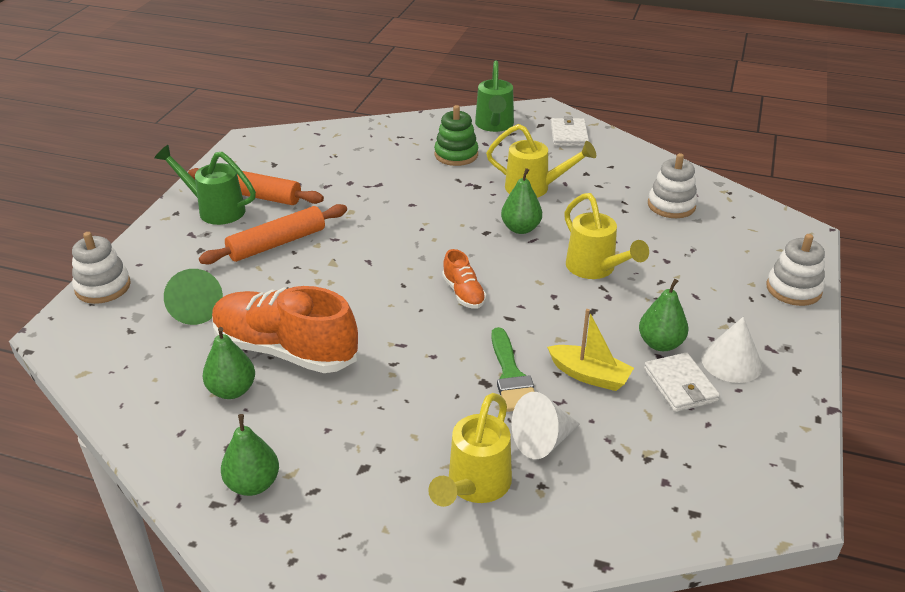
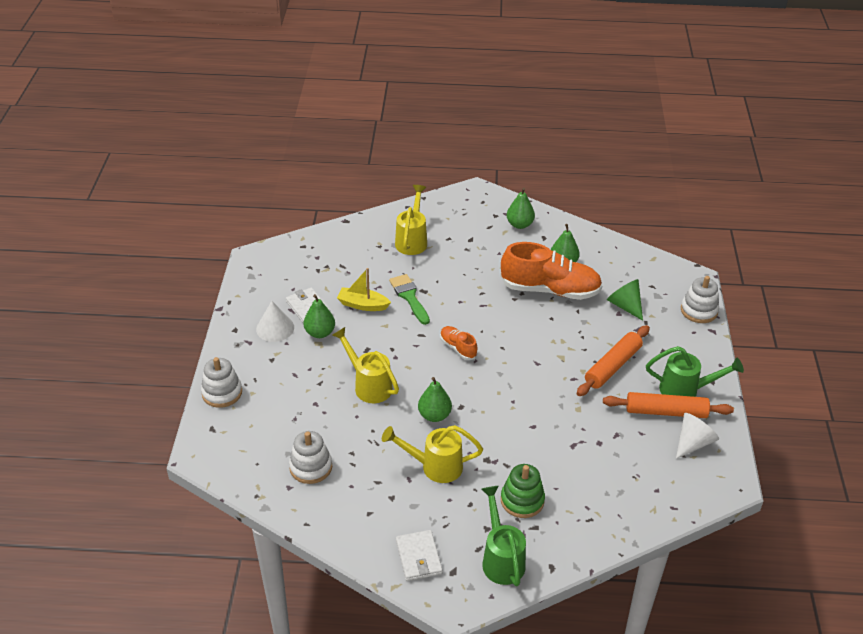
camera: 165 degrees right, 5 degrees up
white cone [512,392,580,459] -> white cone moved to [676,413,719,459]

